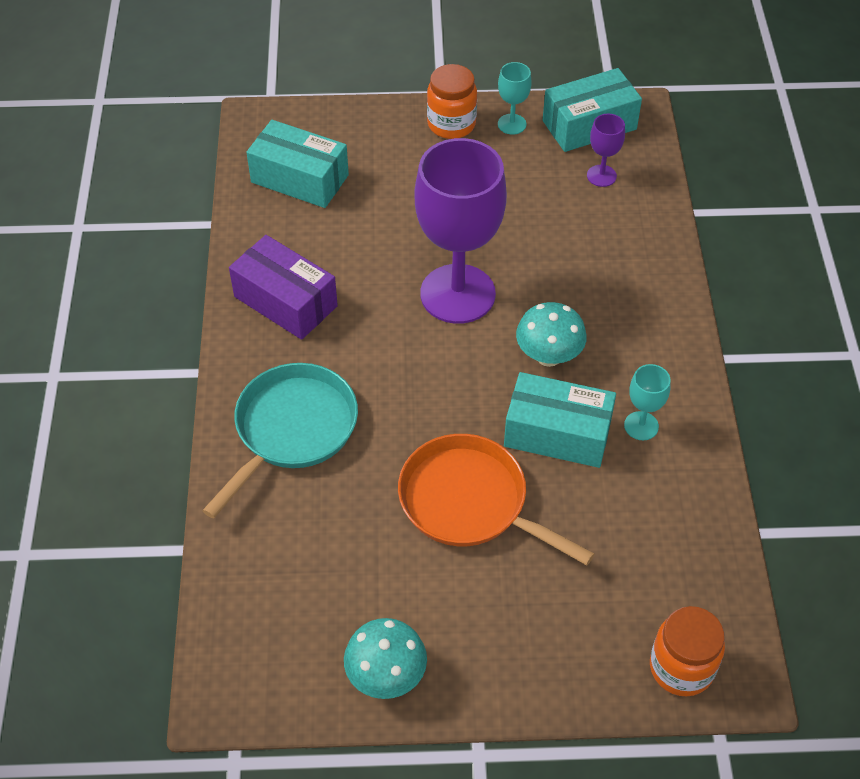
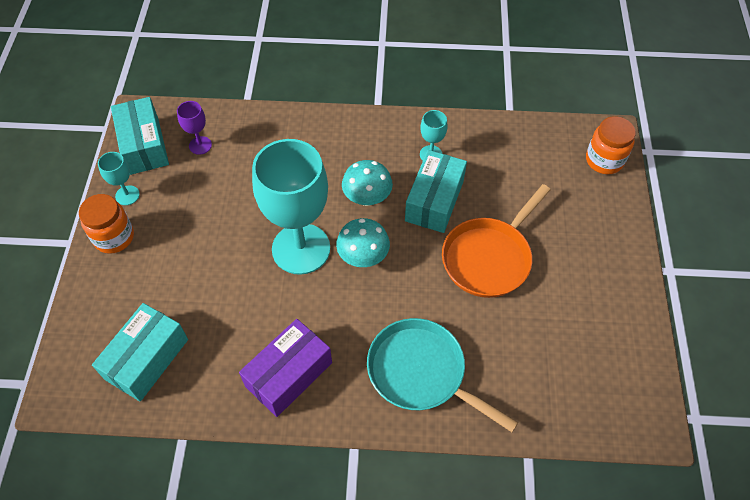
camera: 85 degrees left, 5 degrees up
turquoise mushroom [344,618,427,699] -> turquoise mushroom moved to [336,218,390,267]
purple goblet [415,138,507,324] -> turquoise goblet [252,139,330,275]

